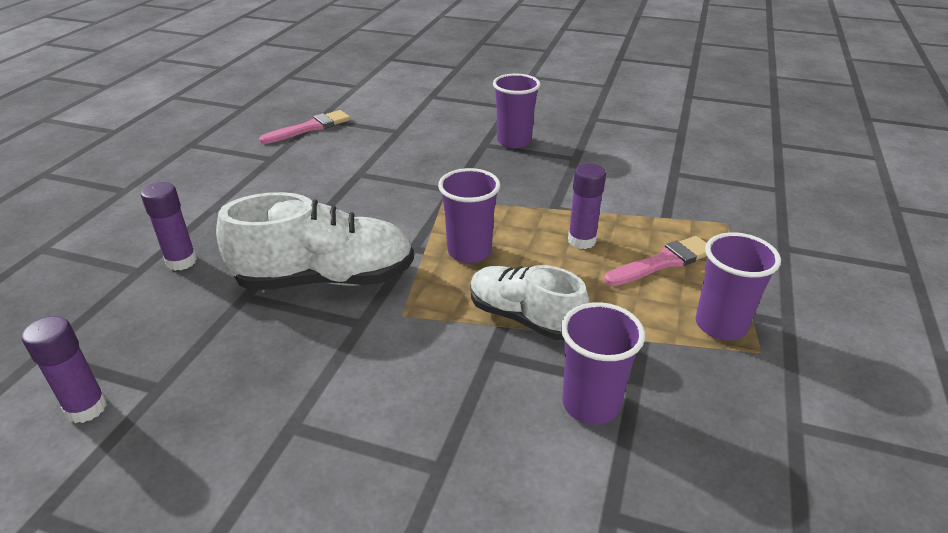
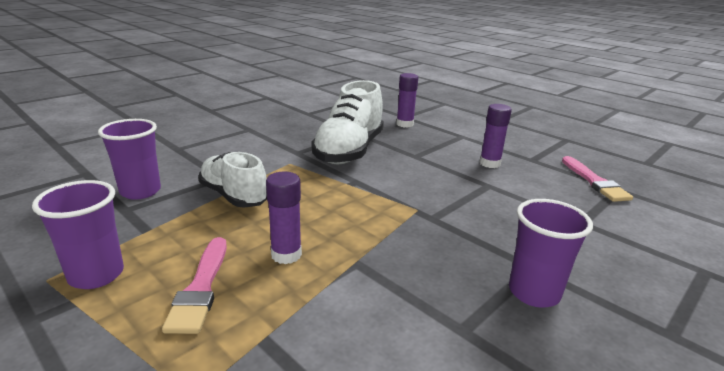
camera: 115 degrees right, 10 degrees down
purple glue stick [22,316,107,423] -> purple glue stick moved to [479,104,512,168]
purple cup [438,168,500,263] -> none
white shoe [471,265,590,340] -> white shoe turned 105 degrees counterclockwise [198,152,267,208]

